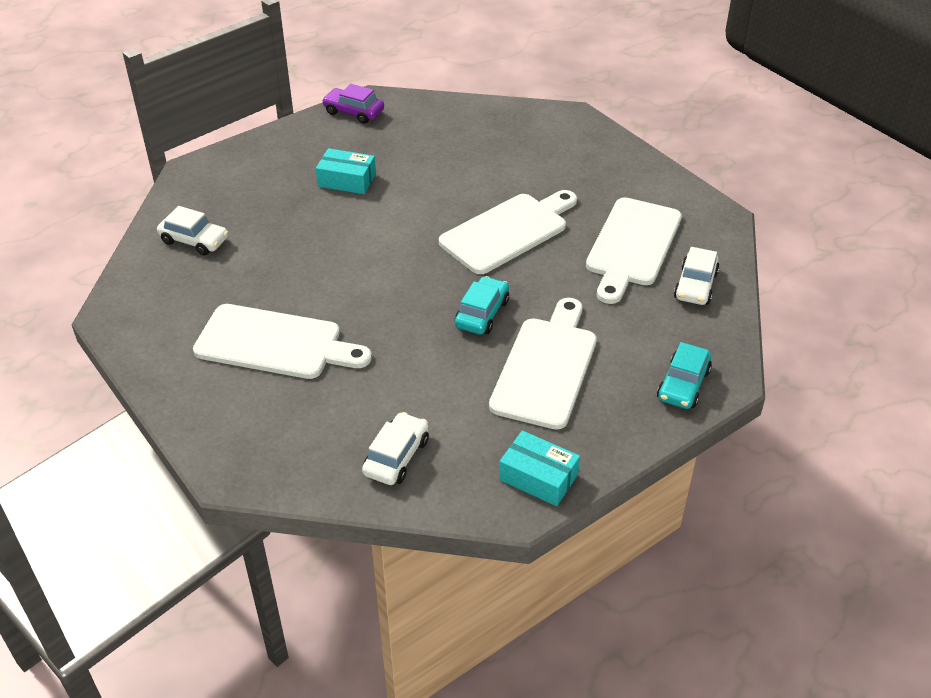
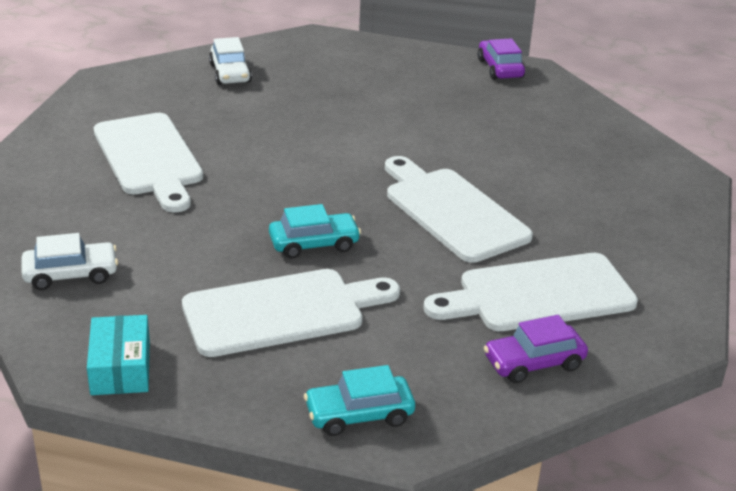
camera: 50 degrees right, 10 degrees down
turquoise box [316,148,376,194] -> none
white cutting board [439,190,577,274] -> white cutting board turned 135 degrees counterclockwise [385,156,533,263]
white car [674,247,719,305] -> purple car [484,315,588,383]

